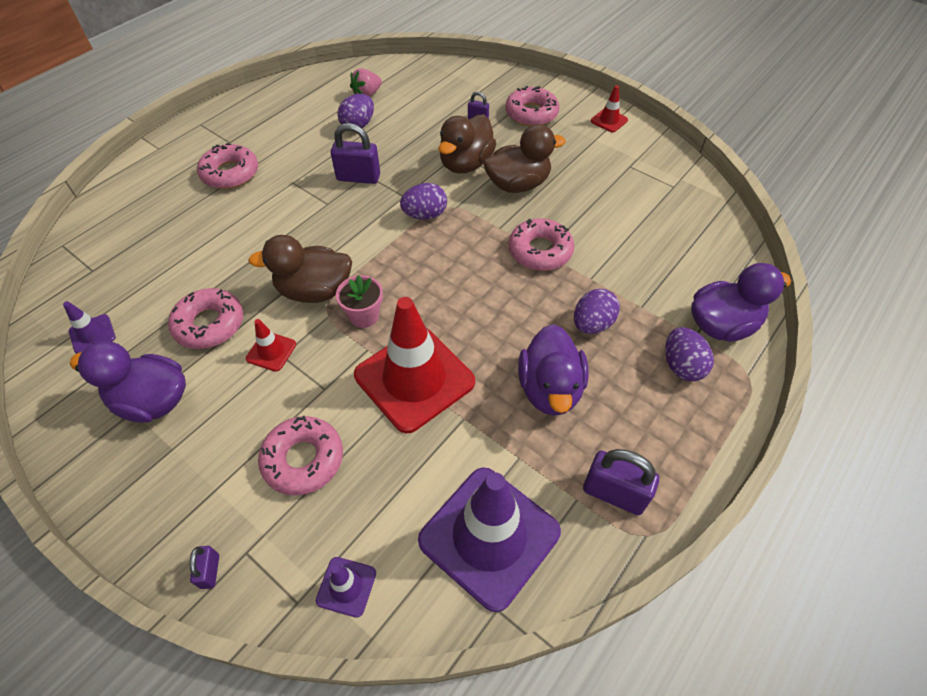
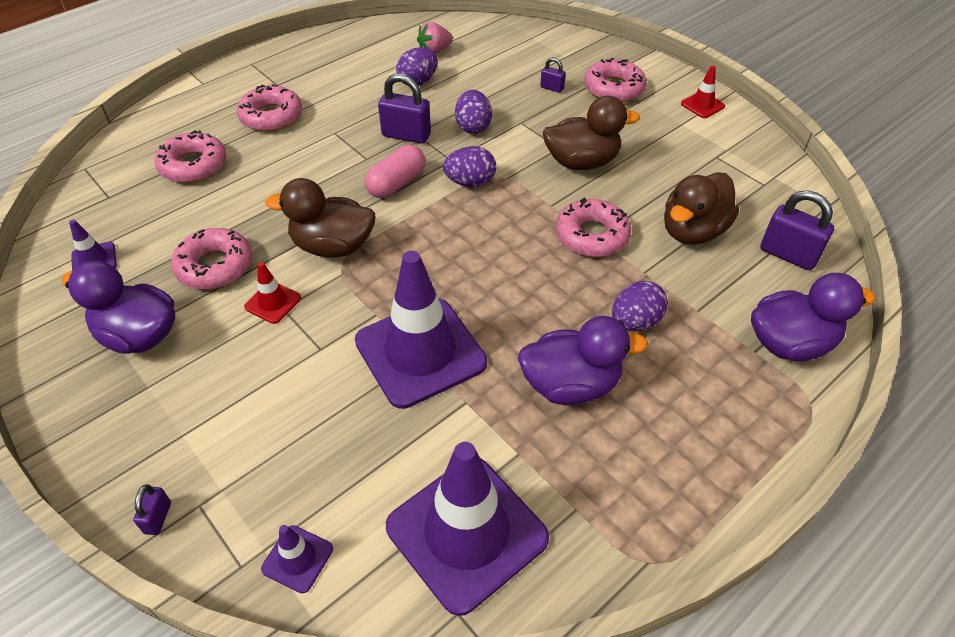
camera: 10 degrees right, 5 degrees down
pink donut [258,416,343,496] -> pink donut moved to [155,130,226,183]
pink flower pot [336,275,383,328] -> none
red traffic cone [354,297,475,433] -> purple traffic cone [355,251,487,409]
brown duck [438,114,496,173] -> brown duck moved to [664,172,739,245]
purple duck [518,324,589,416] -> purple duck turned 105 degrees counterclockwise [518,316,648,405]
purple padlock [583,449,659,515] -> purple padlock moved to [760,190,834,270]
purple egg [665,327,714,381] -> purple egg moved to [455,90,492,134]
none -> pink capsule [365,145,425,198]

